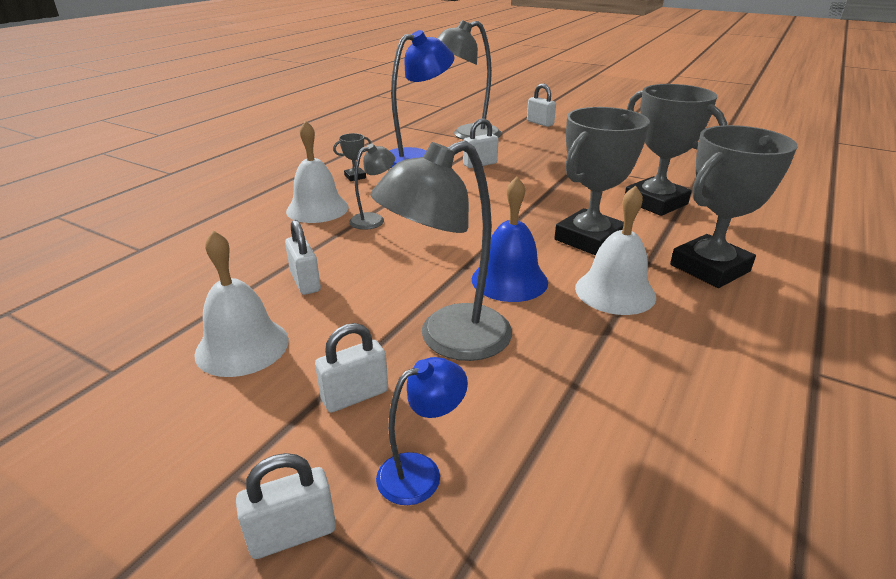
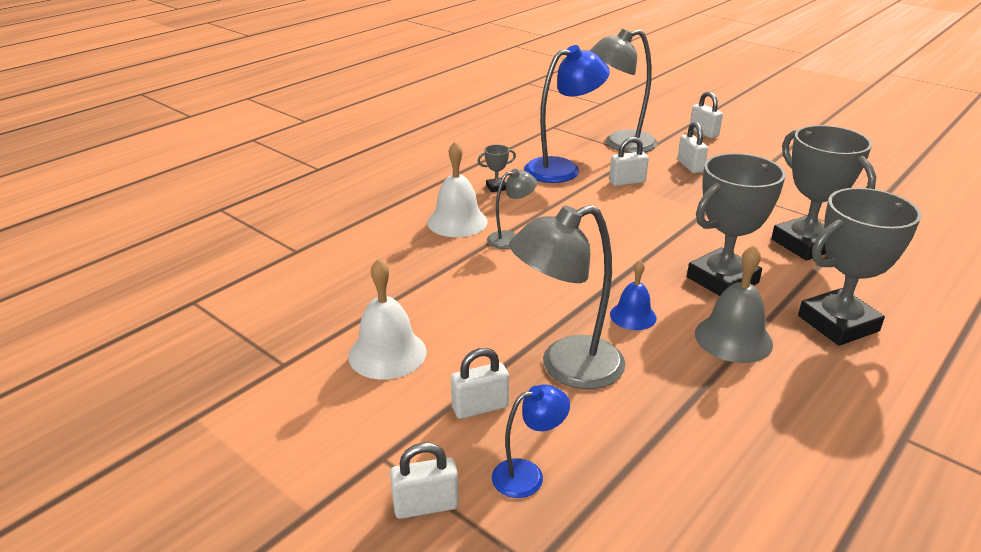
camera: 10 degrees right, 0 degrees up
white padlock [285,220,321,295] -> white padlock moved to [677,122,708,173]
blue bell [472,177,548,302] -> blue bell [610,260,657,330], size x0.63
white bell [575,186,656,315] -> grey bell [695,245,773,363]

